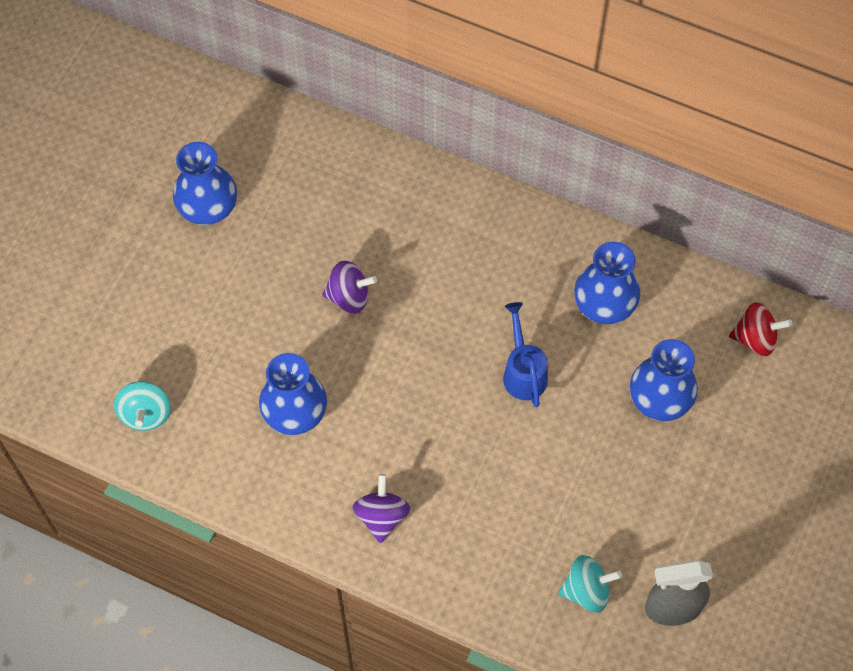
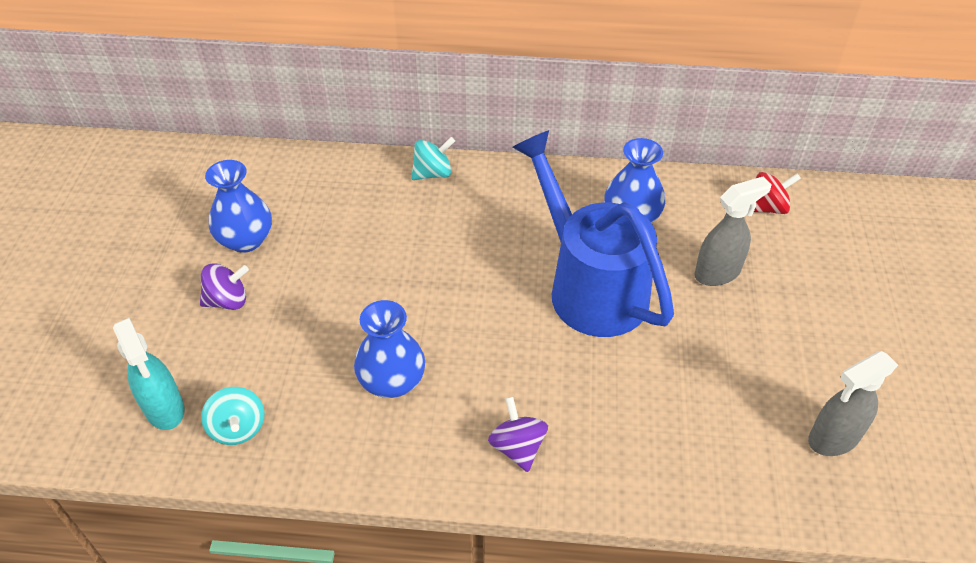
camera: 20 degrees left, 15 degrees down
purple spinning top [322,261,377,313] -> purple spinning top moved to [200,263,249,310]
blue watering can [503,302,548,407] -> blue watering can [512,130,674,337], size x2.28
turquoise spinning top [558,555,622,613] -> turquoise spinning top moved to [411,137,455,180]
blue vase [630,339,698,421] -> grey spray bottle [694,176,772,286]
none -> turquoise spray bottle [113,318,185,430]

